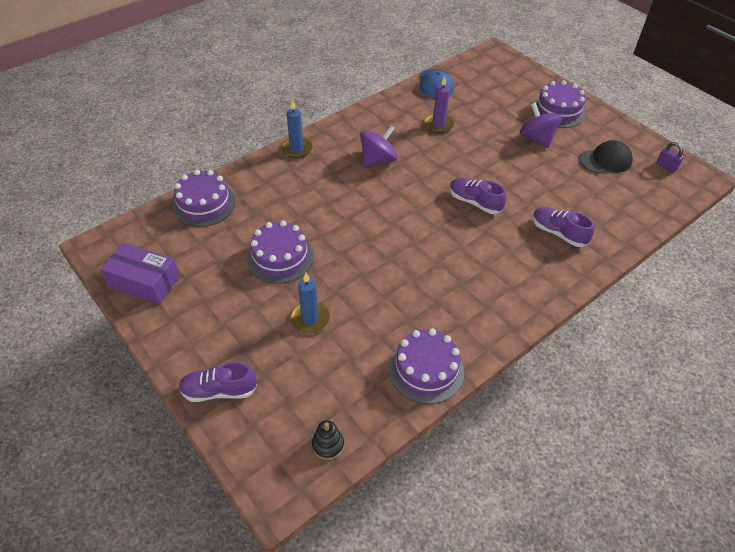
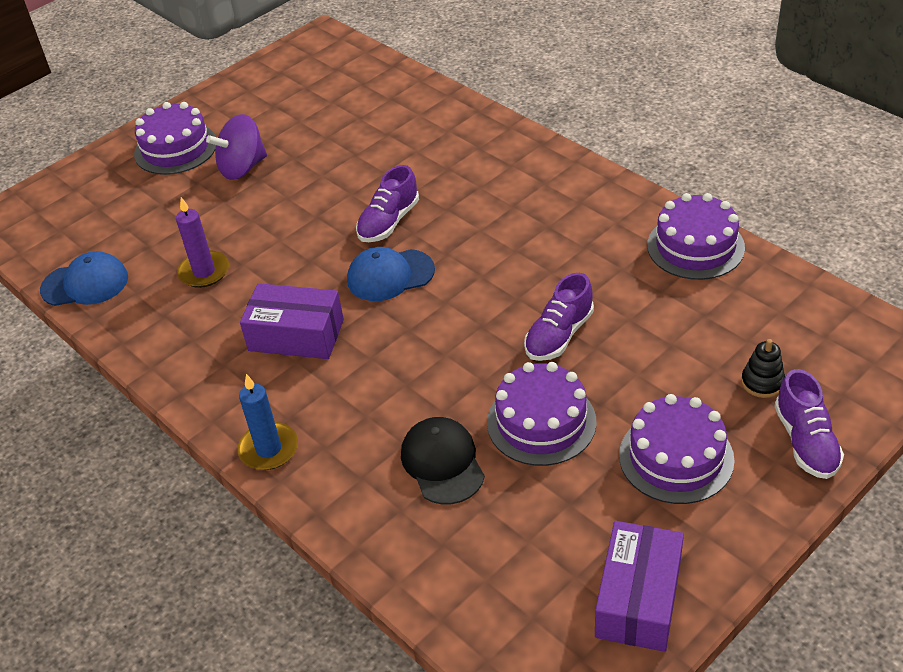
camera: 90 degrees left, 5 degrees down
purple cake [172,170,235,227] -> purple cake moved to [619,394,734,504]
blue candle [290,273,330,333] -> none
black stacking toy [312,420,344,460] -> black stacking toy moved to [741,339,785,398]
purple spinning top [360,126,398,167] -> purple box [240,283,344,359]
purple shoe [532,207,594,247] -> purple shoe moved to [524,273,594,361]
black cap [579,140,633,173] -> black cap moved to [401,417,485,504]
purple padlock [656,142,684,172] -> none
none -> blue cap [347,247,435,301]

